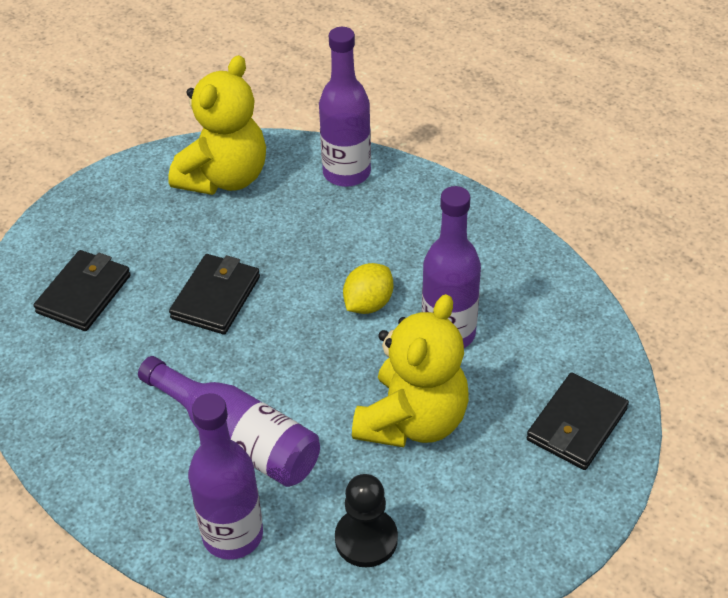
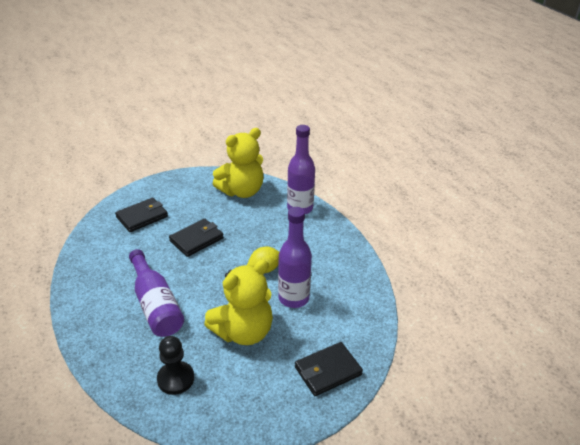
camera: 25 degrees right, 10 degrees down
purple bottle [188,393,263,560] -> none

